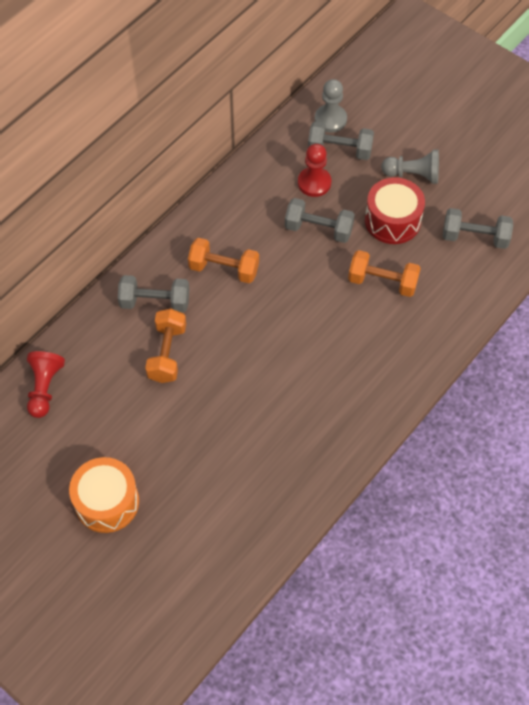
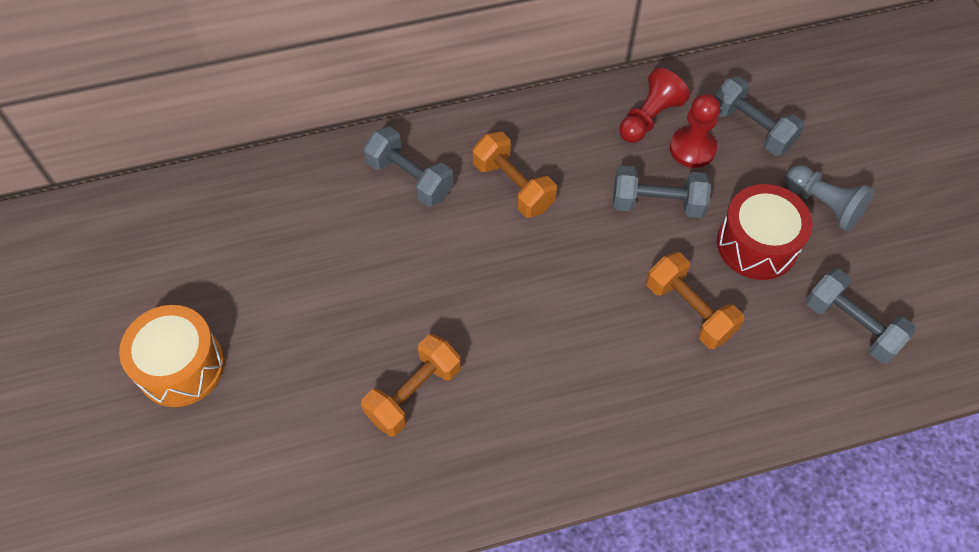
camera: 35 degrees right, 0 degrees up
red pawn [27,351,65,418] -> red pawn moved to [619,68,690,143]
orange dumbbell [145,309,186,383] -> orange dumbbell moved to [361,334,461,437]
grey dumbbell [285,198,355,243] -> grey dumbbell turned 45 degrees counterclockwise [613,166,711,218]
grey pawn [315,79,347,132] -> none

